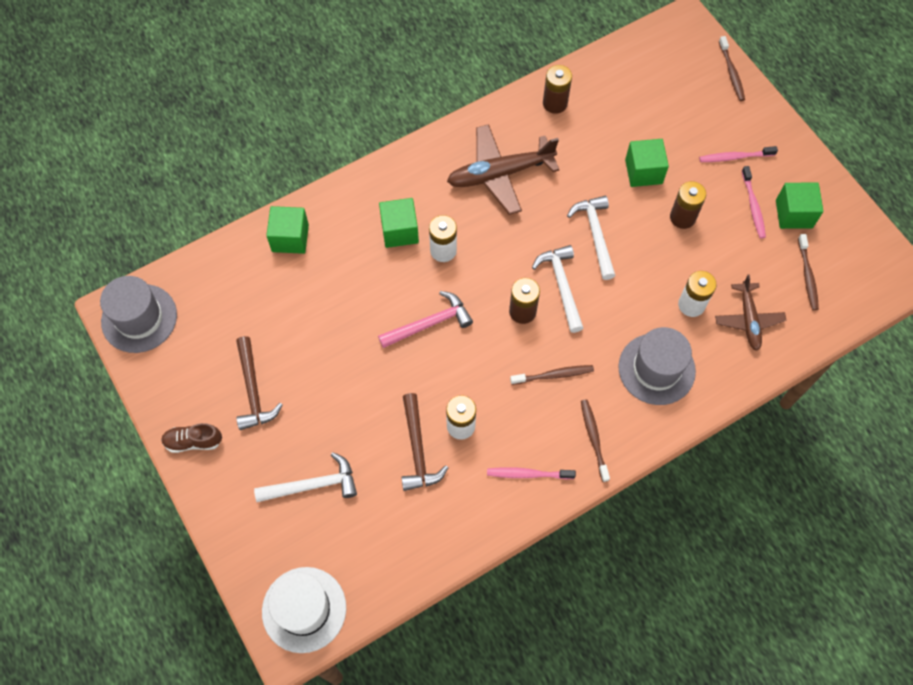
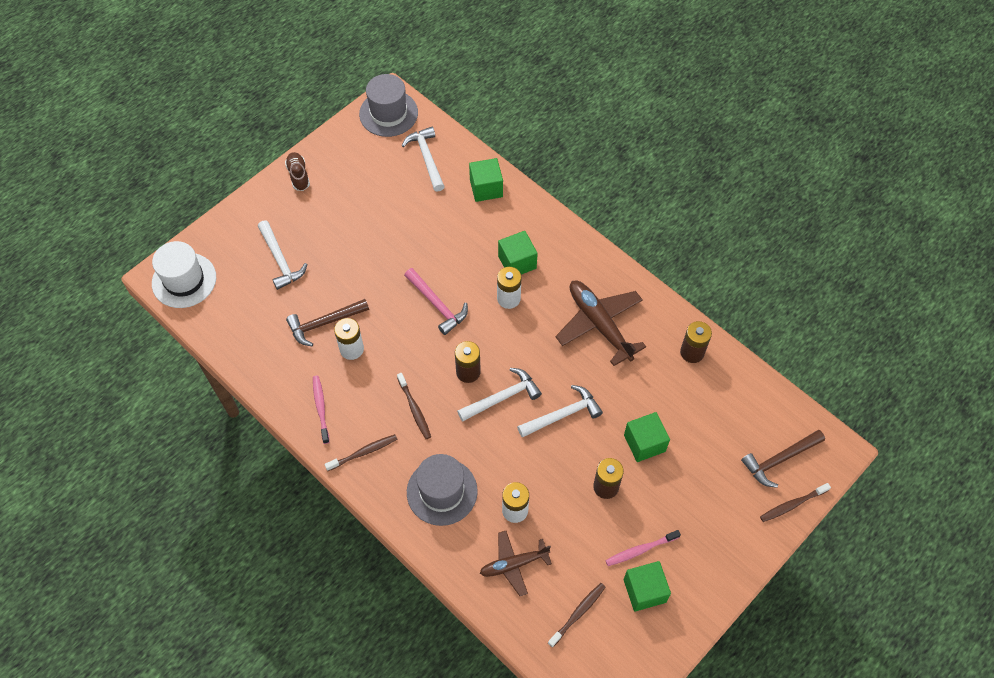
camera: 75 degrees right, 5 degrees down
brown hammer [236,336,283,430] -> brown hammer moved to [741,430,825,488]
pink toothbrush [699,146,778,162] -> none
brown toothbrush [798,234,819,311] -> brown toothbrush turned 150 degrees clockwise [548,583,606,648]
none -> white hammer [402,127,445,192]

